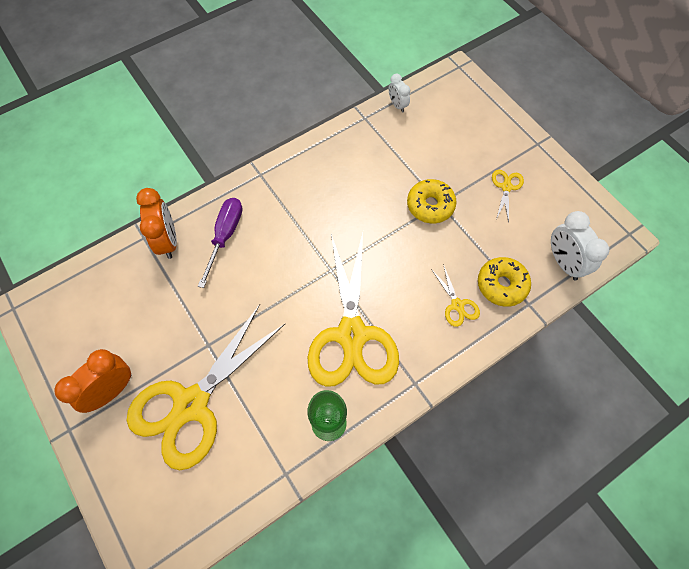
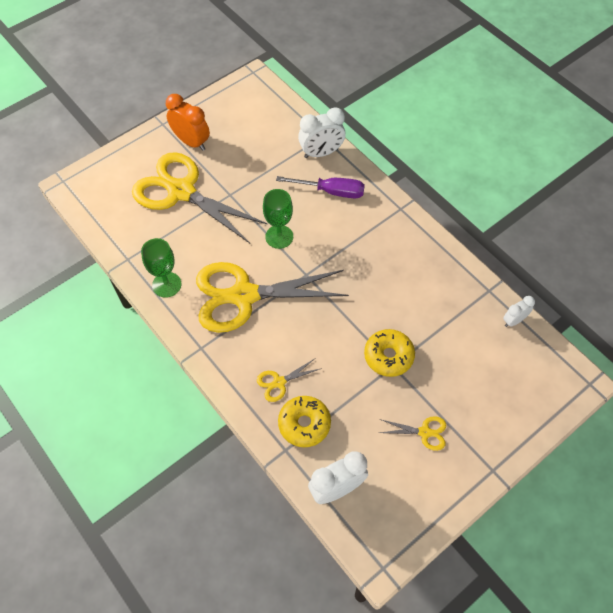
camera: 85 degrees right, 5 degrees down
orange clock [136,188,177,259] -> white clock [298,107,346,158]
none -> green goblet [263,189,293,249]

